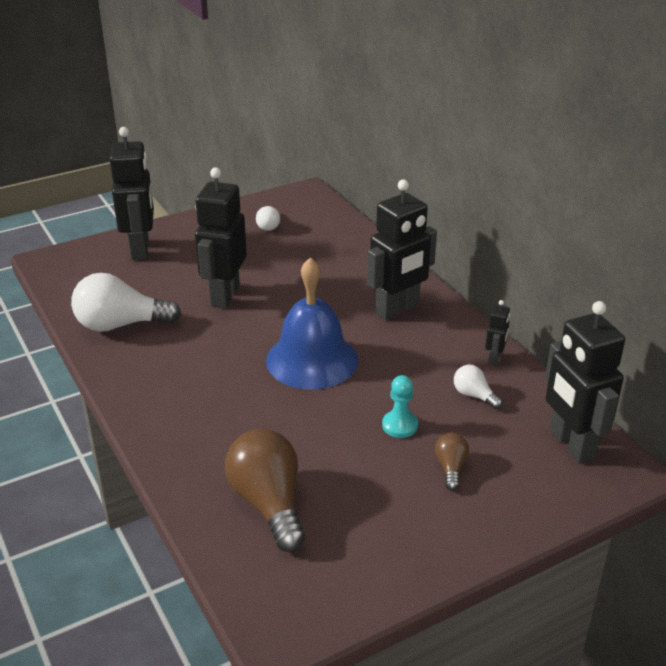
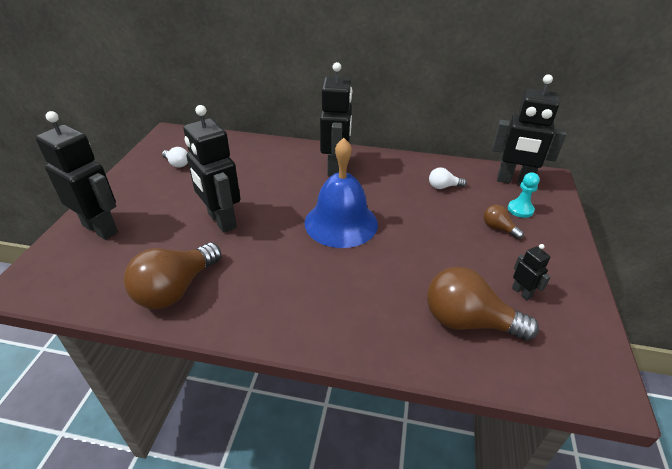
camera: 50 degrees left, 5 degrees up
white light bulb [71,273,181,332] -> brown light bulb [124,243,221,309]
turquoise pawn [382,375,418,438] -> turquoise pawn moved to [508,172,540,218]
black robot [485,300,510,365] -> black robot moved to [512,244,550,300]

